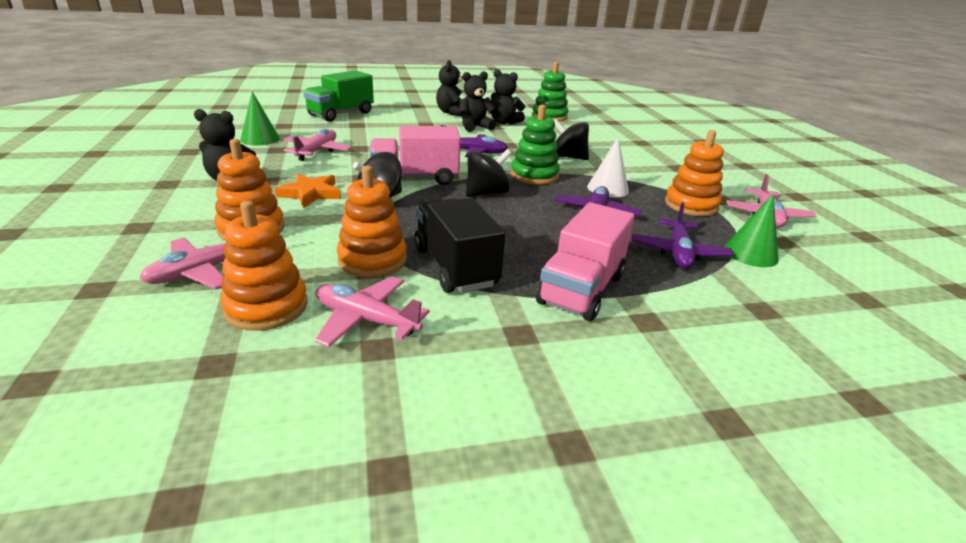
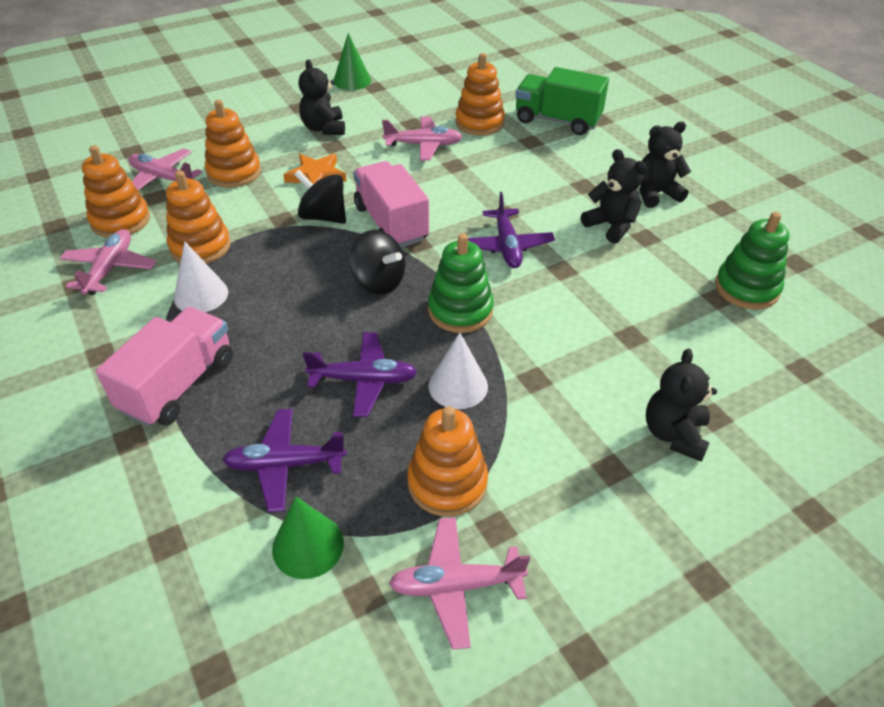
camera: 75 degrees right, 15 degrees up
green cone [240,91,280,145] -> green cone moved to [333,33,371,90]
black truck [414,198,505,293] -> white cone [174,241,228,312]
black teddy bear [491,69,525,124] -> black teddy bear moved to [646,348,717,462]
pink truck [536,202,635,321] -> pink truck turned 105 degrees clockwise [96,307,233,427]
black spinning top [554,119,589,160] -> none
none -> orange stacking toy [455,53,505,136]

